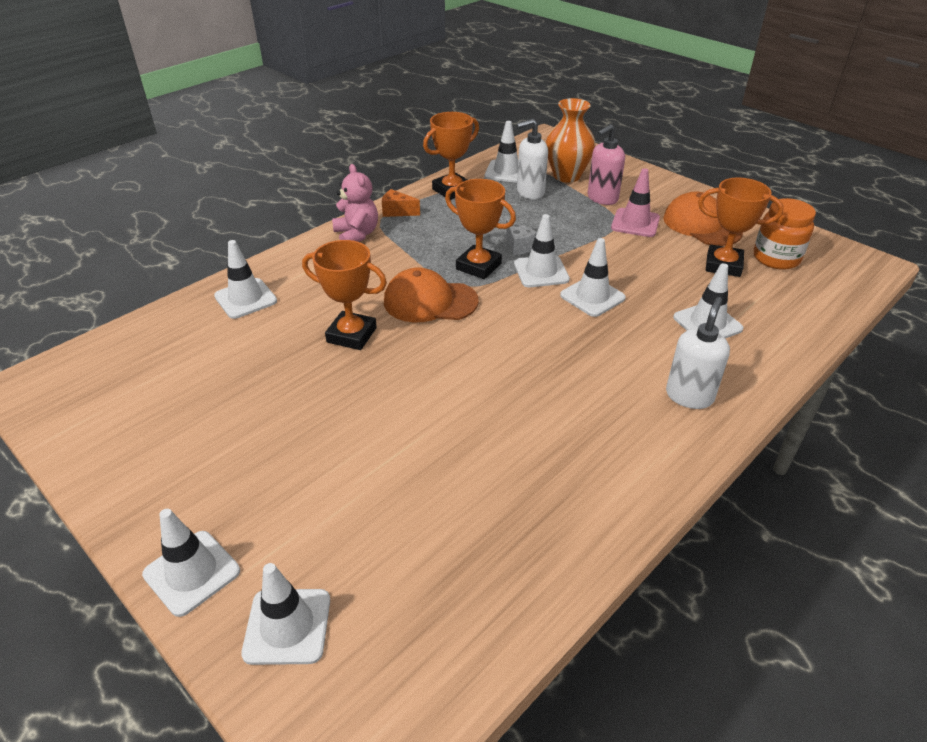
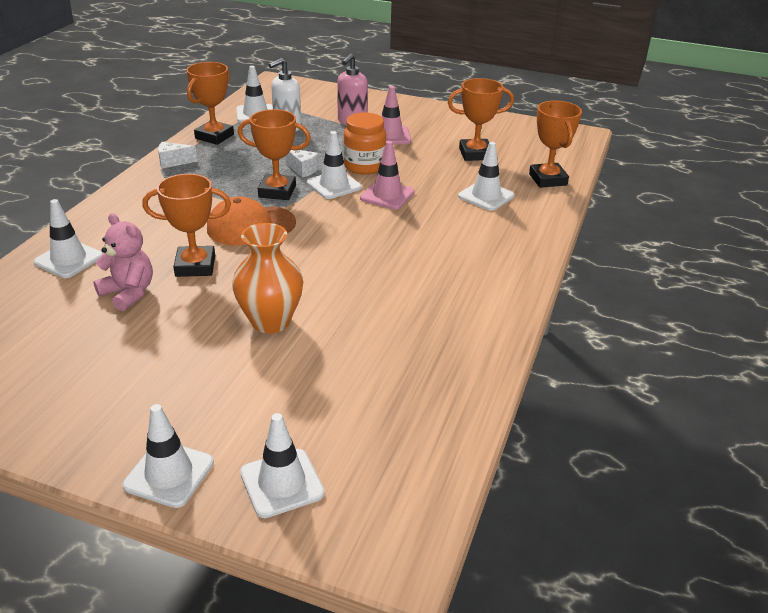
camera: 25 degrees left, 5 degrees down
pink teddy bear [332,164,378,242] -> pink teddy bear moved to [93,213,153,311]
orange cheese [382,189,420,217] -> white cheese [158,142,197,169]
orange vase [545,98,596,183] -> orange vase moved to [232,223,303,334]
white traffic cone [560,238,626,317] -> pink traffic cone [360,141,415,210]
orange cap [663,192,743,246] -> none
white soap dispenser [666,297,730,409] -> none
orange jar [754,198,816,270] -> orange jar moved to [343,112,386,175]
none -> orange trophy [529,101,582,188]

